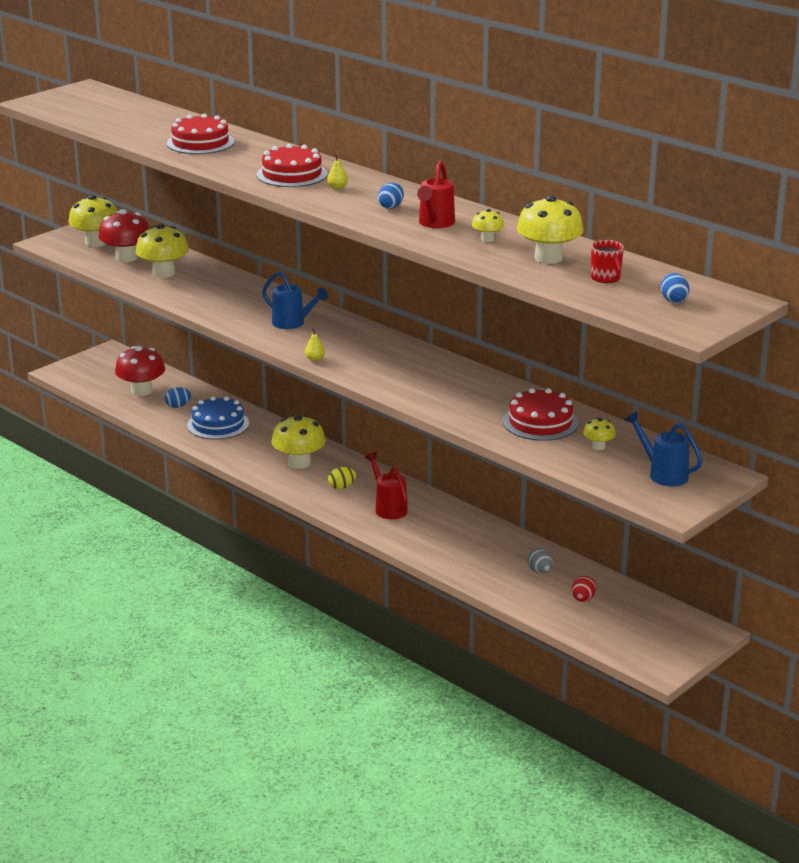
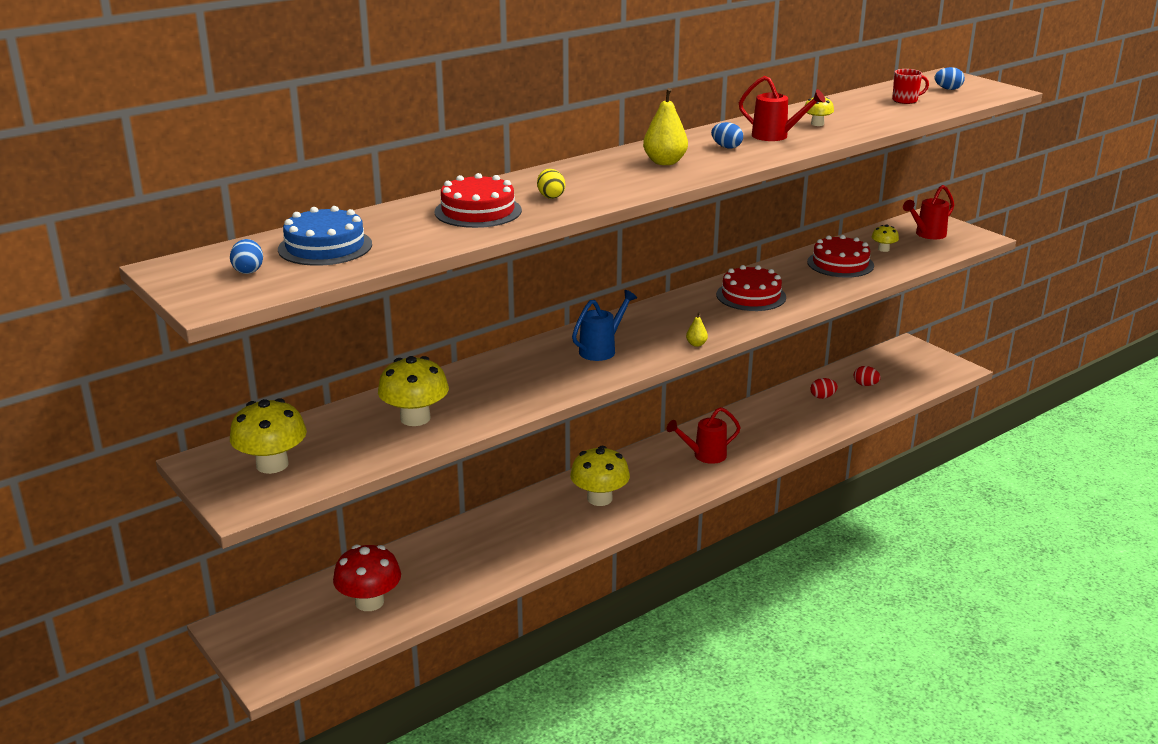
camera: 80 degrees left, 0 degrees up
red mushroom [99,209,149,262] -> none
blue egg [165,387,191,408] -> blue egg moved to [230,239,263,274]
blue cake [187,396,249,440] -> blue cake moved to [278,206,372,266]
red cake [257,144,328,187] -> red cake moved to [716,265,786,311]
yellow pear [327,155,348,190] -> yellow pear [643,88,688,165], size x1.98
yellow egg [328,467,356,489] -> yellow egg moved to [537,169,565,199]
yellow mushroom [517,195,584,264] -> none
grey egg [528,549,553,574] -> red egg [810,378,838,399]
blue watering can [625,411,703,486] -> red watering can [903,185,954,239]

